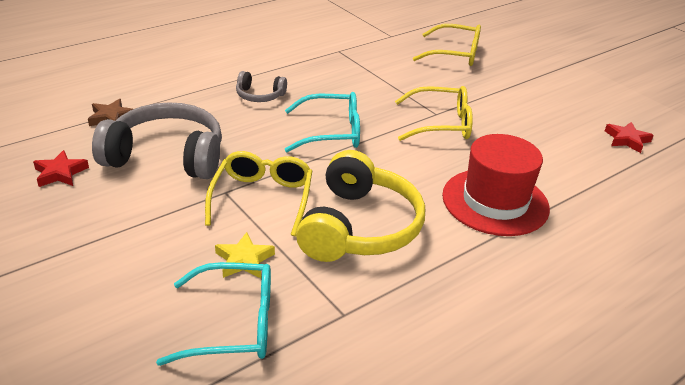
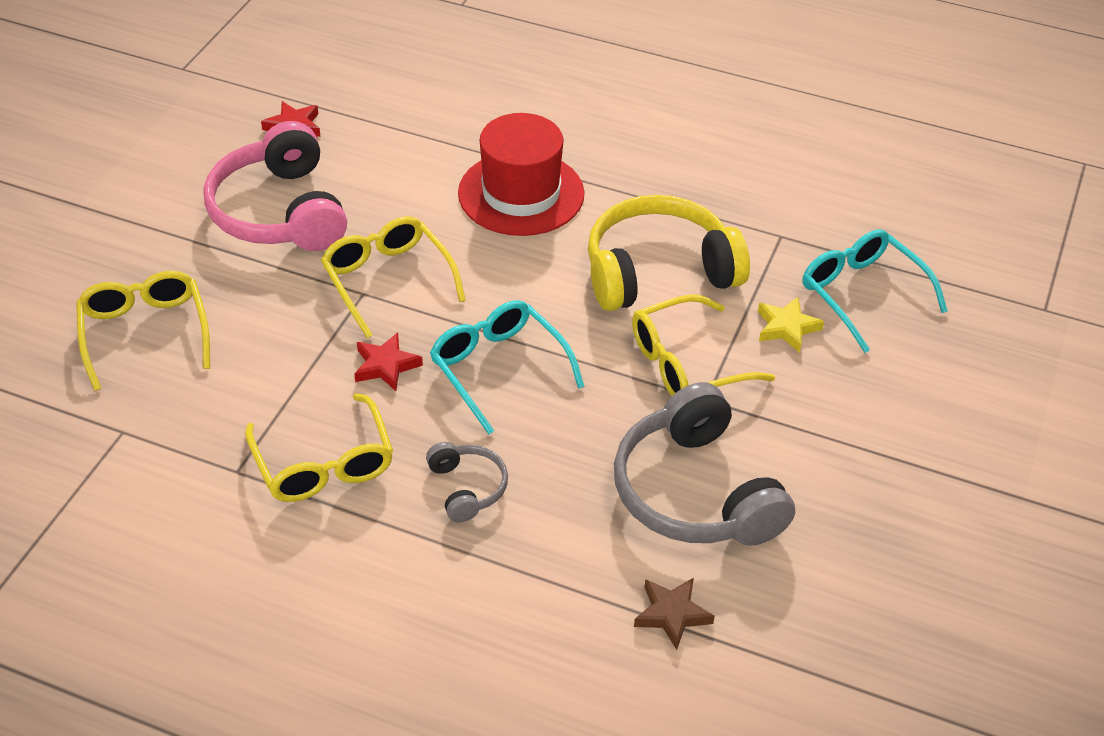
camera: 120 degrees left, 10 degrees up
red star [33,150,89,187] -> red star moved to [354,332,423,391]
none -> pink headphones [204,121,347,251]
none -> yellow glasses [245,393,393,502]

